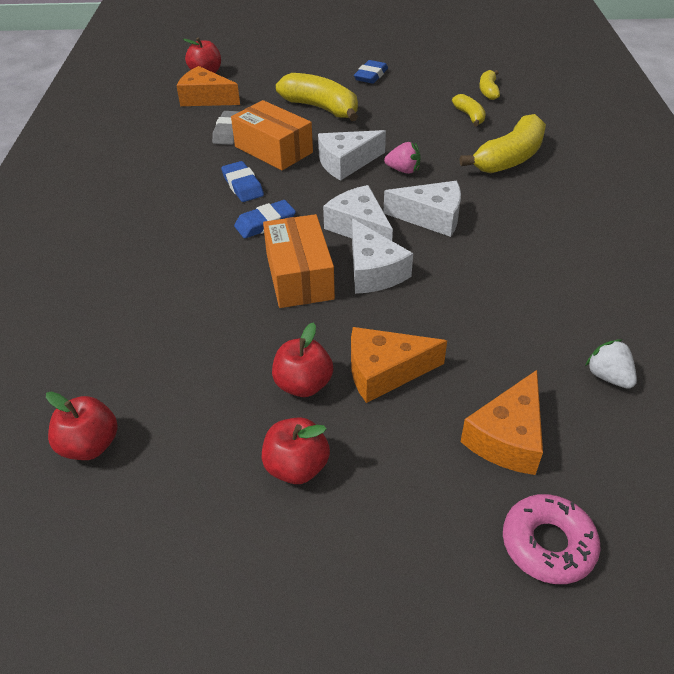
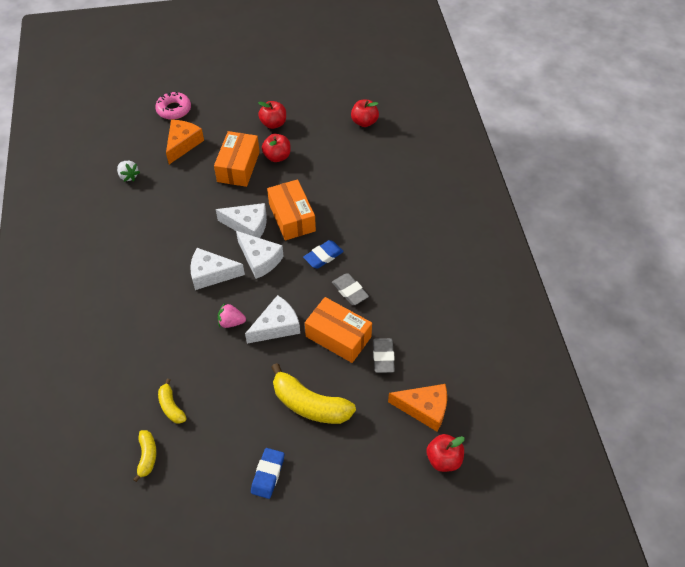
camera: 170 degrees right, 10 degrees up
blue eraser [221,161,264,202] -> grey eraser [332,273,369,305]
orange cheese [351,327,447,403] -> orange box [214,131,260,187]
white cheese [352,219,413,294] -> white cheese turned 135 degrees clockwise [216,203,267,238]
yellow banana [460,114,546,173] -> none

